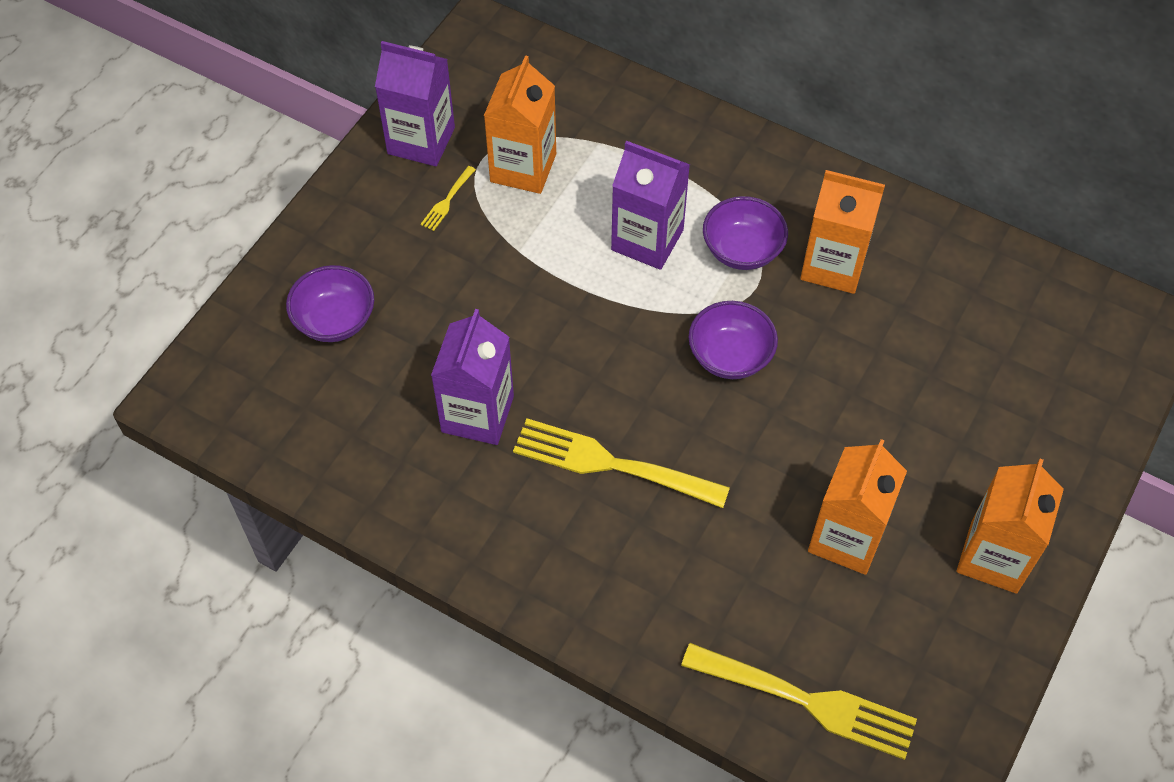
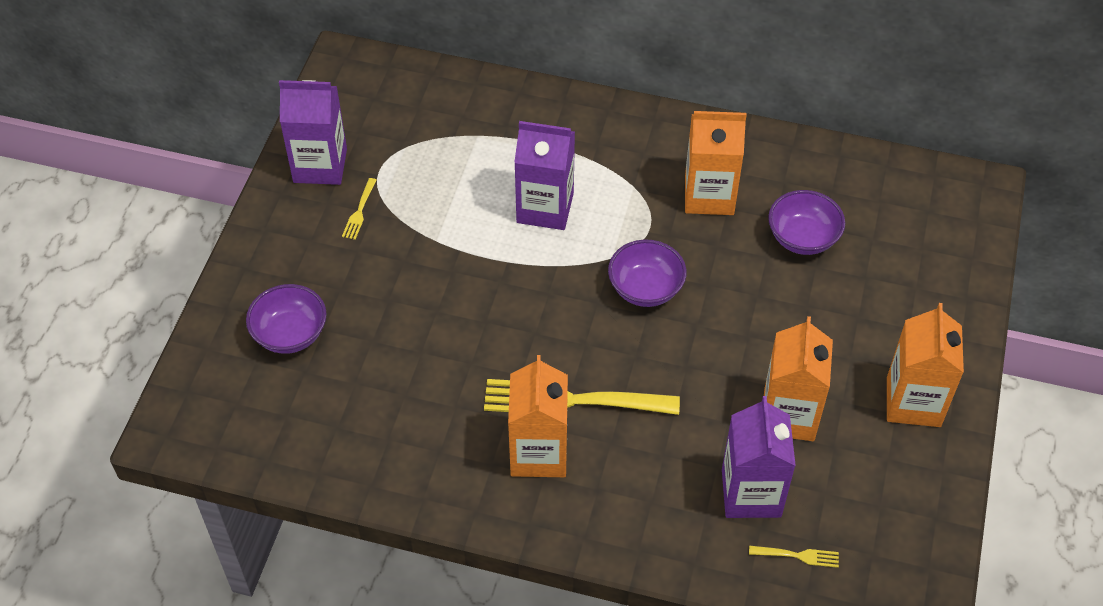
camera: 15 degrees left, 5 degrees down
purple carton [431,309,514,445] -> purple carton moved to [722,396,796,518]
orange carton [484,55,556,194] -> orange carton moved to [508,355,568,477]
yellow fork [681,643,917,760] -> yellow fork [749,546,839,568], size x0.43
purple bowl [703,196,788,270] -> purple bowl moved to [768,190,845,255]

